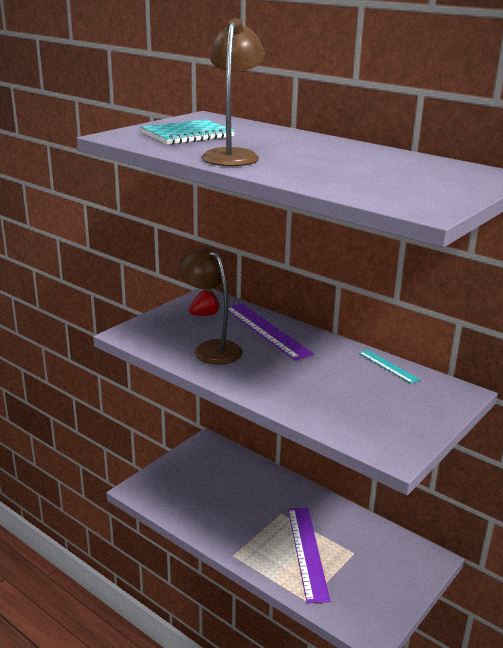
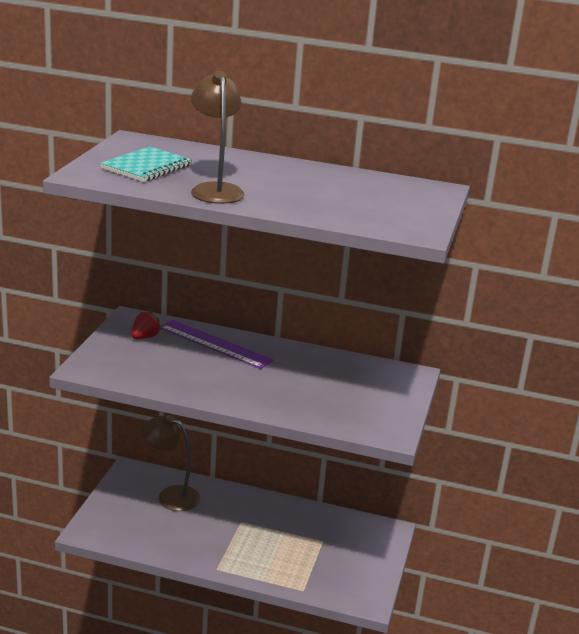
camera: 25 degrees left, 0 degrees up
brown lamp [178,247,243,365] -> brown lamp moved to [142,415,200,511]
purple ruler [288,508,330,603] -> none
turquoise ruler [359,349,420,384] -> none

